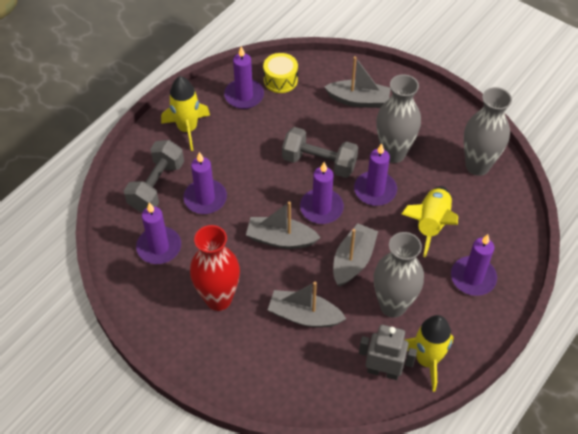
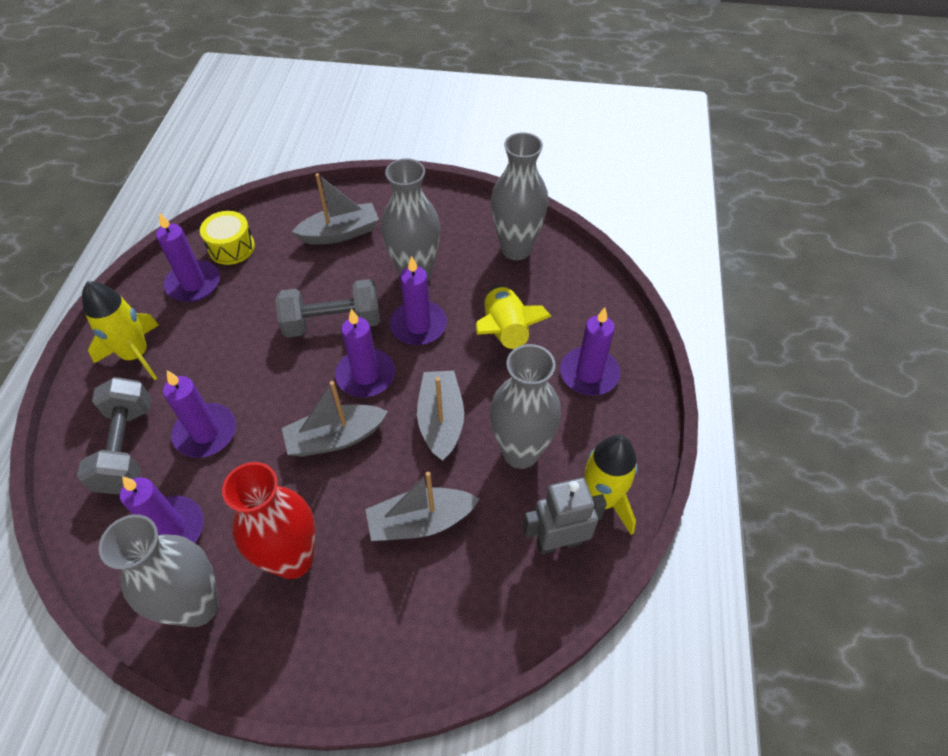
camera: 30 degrees left, 0 degrees up
none -> grey vase [98,514,219,627]

